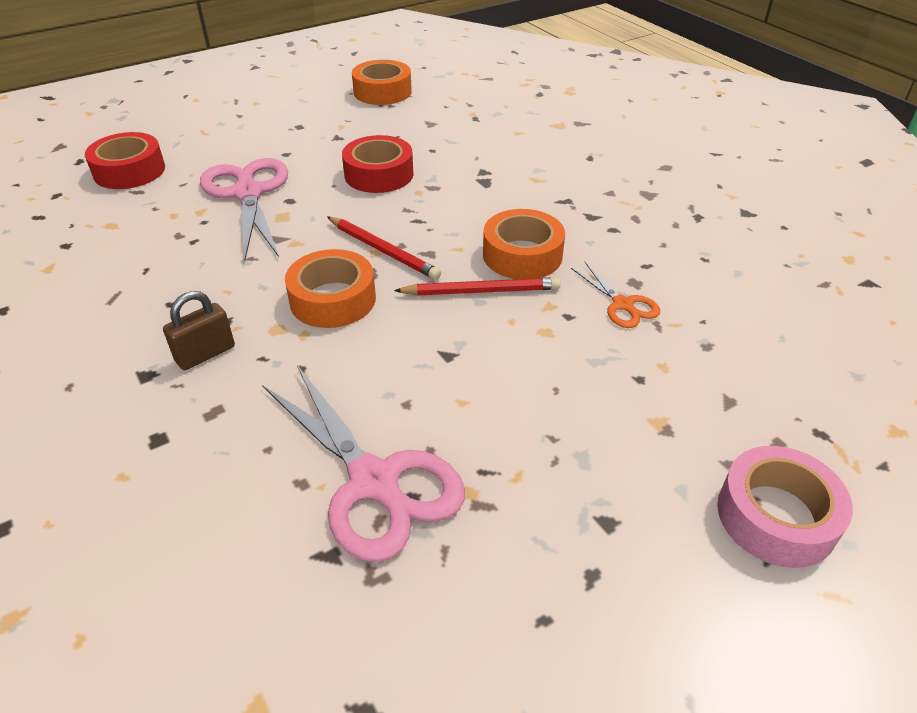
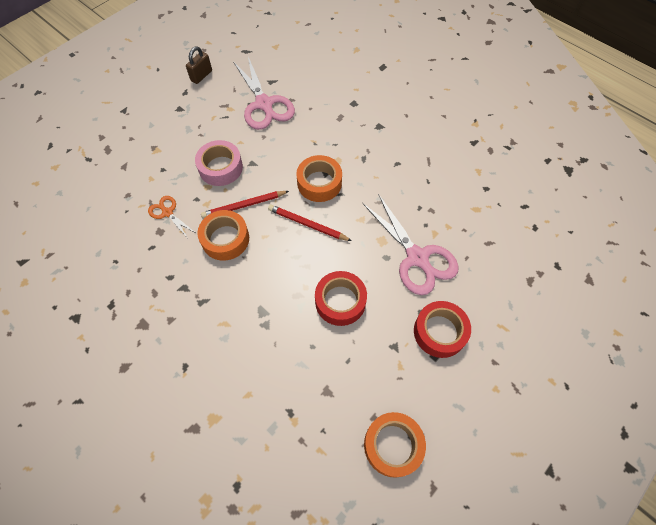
camera: 165 degrees right, 20 degrees up
red tape [85,132,165,189] -> red tape moved to [414,301,471,358]
brown padlock [163,291,235,370] -> brown padlock moved to [186,46,212,84]
pink scissors [262,365,465,562] -> pink scissors turned 150 degrees counterclockwise [233,57,295,130]
pink tape [717,446,853,568] -> pink tape moved to [195,140,243,186]

